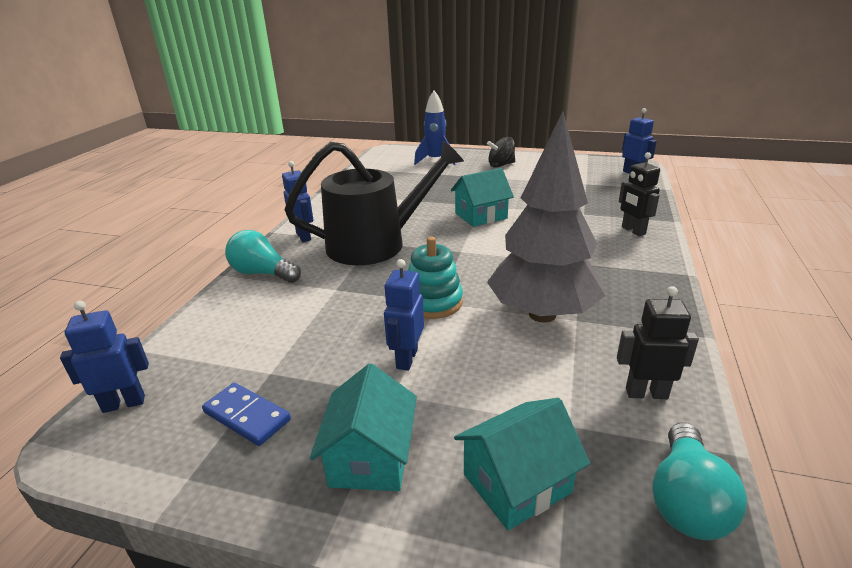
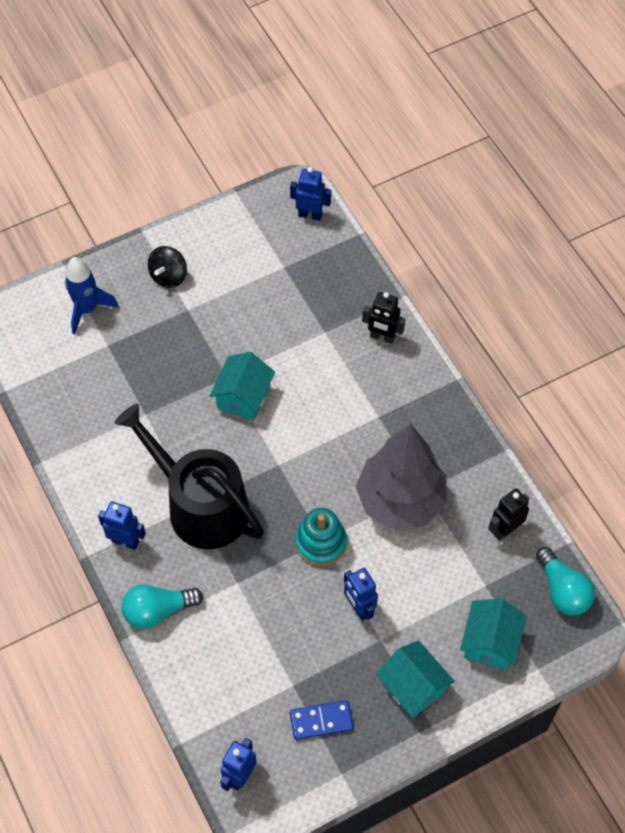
camera: 45 degrees left, 30 degrees up
black watering can [285,140,464,265] -> black watering can turned 75 degrees counterclockwise [115,404,264,550]

